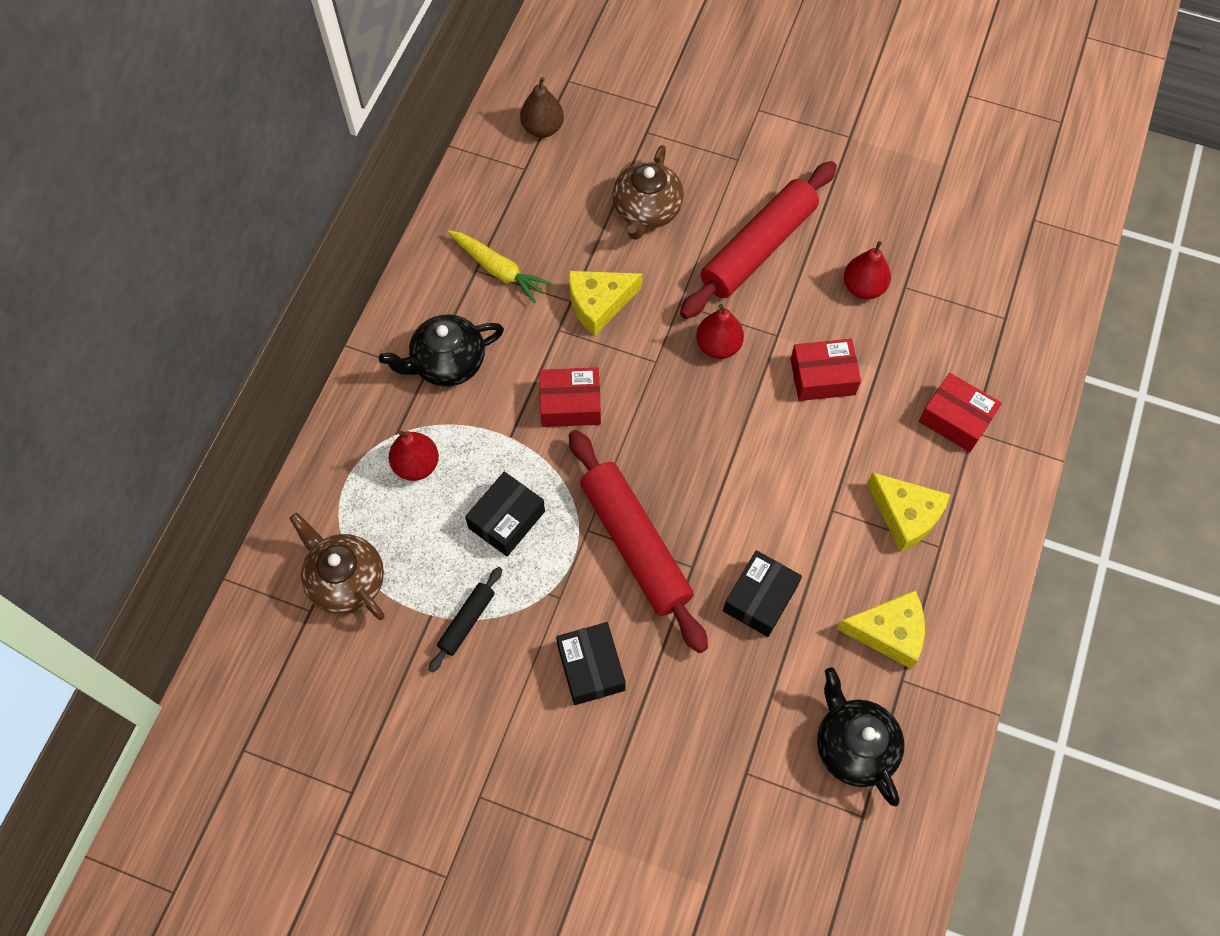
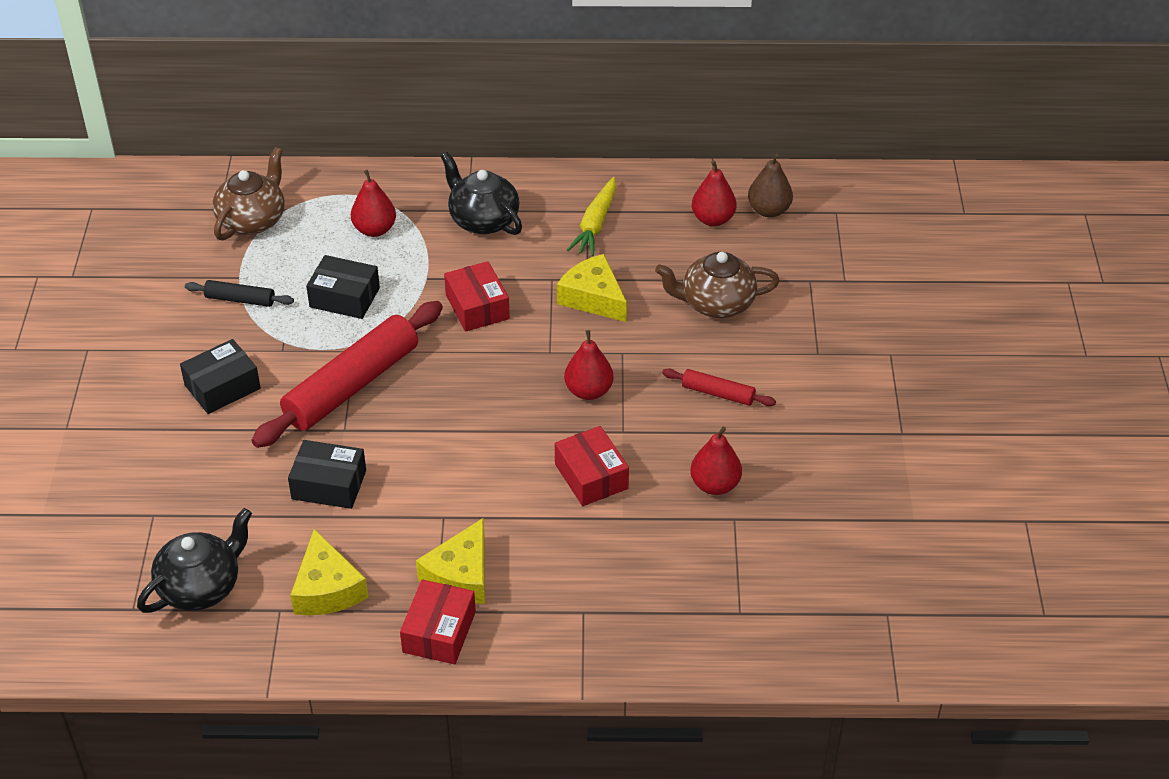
camera: 70 degrees right, 20 degrees down
red rolling pin [680,161,837,319] -> red rolling pin [662,368,776,406], size x0.46
red box [919,373,1002,452] -> red box moved to [400,579,476,664]
none -> red pear [692,160,737,226]

